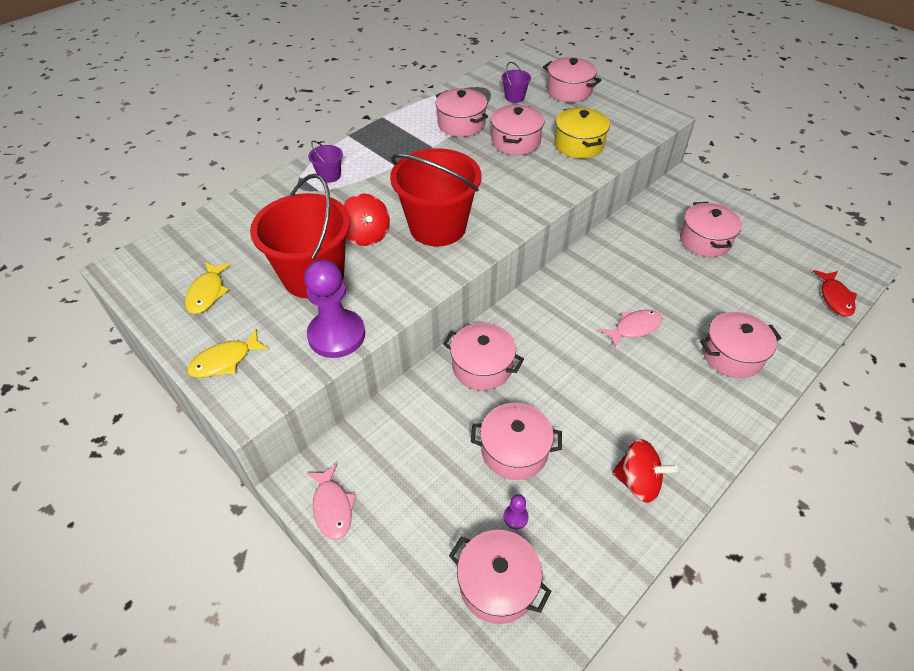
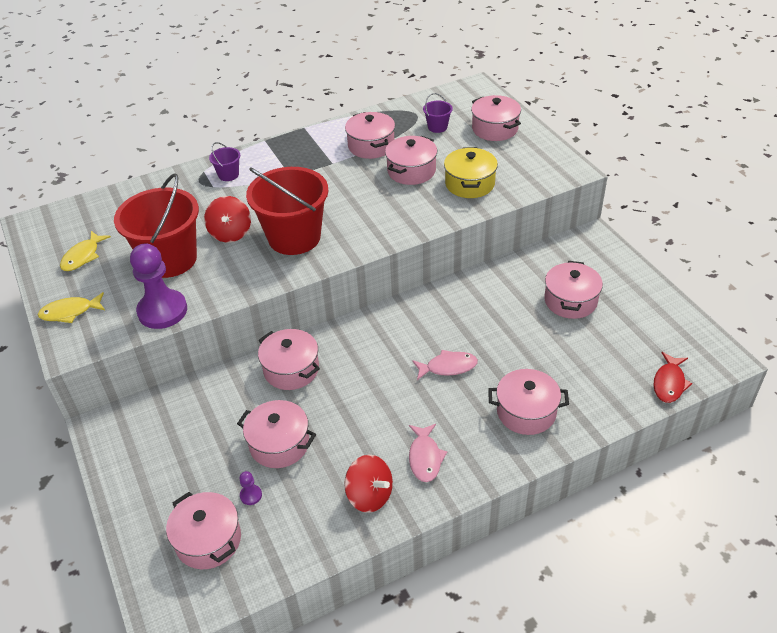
camera: 20 degrees right, 5 degrees down
pink fish [307,463,356,540] -> pink fish moved to [409,424,447,482]

